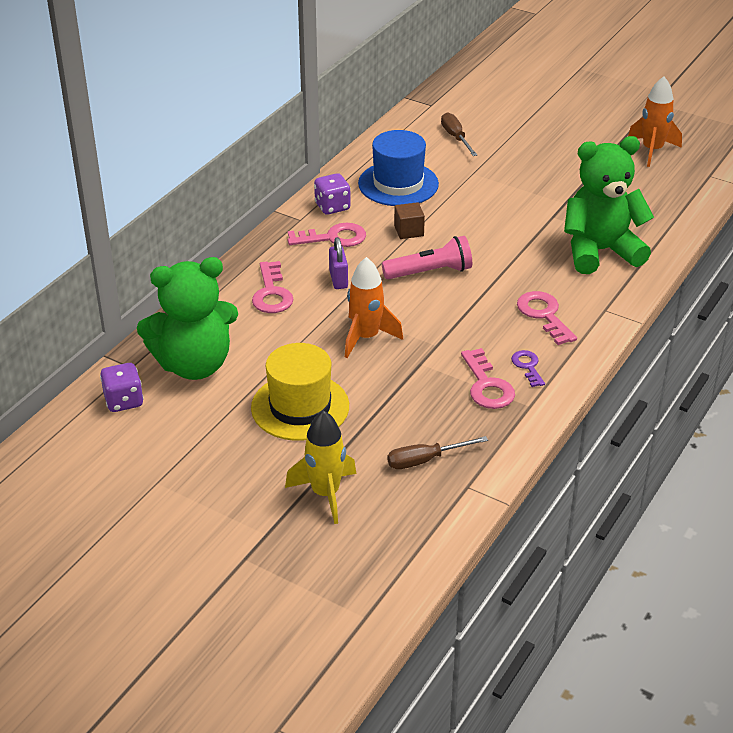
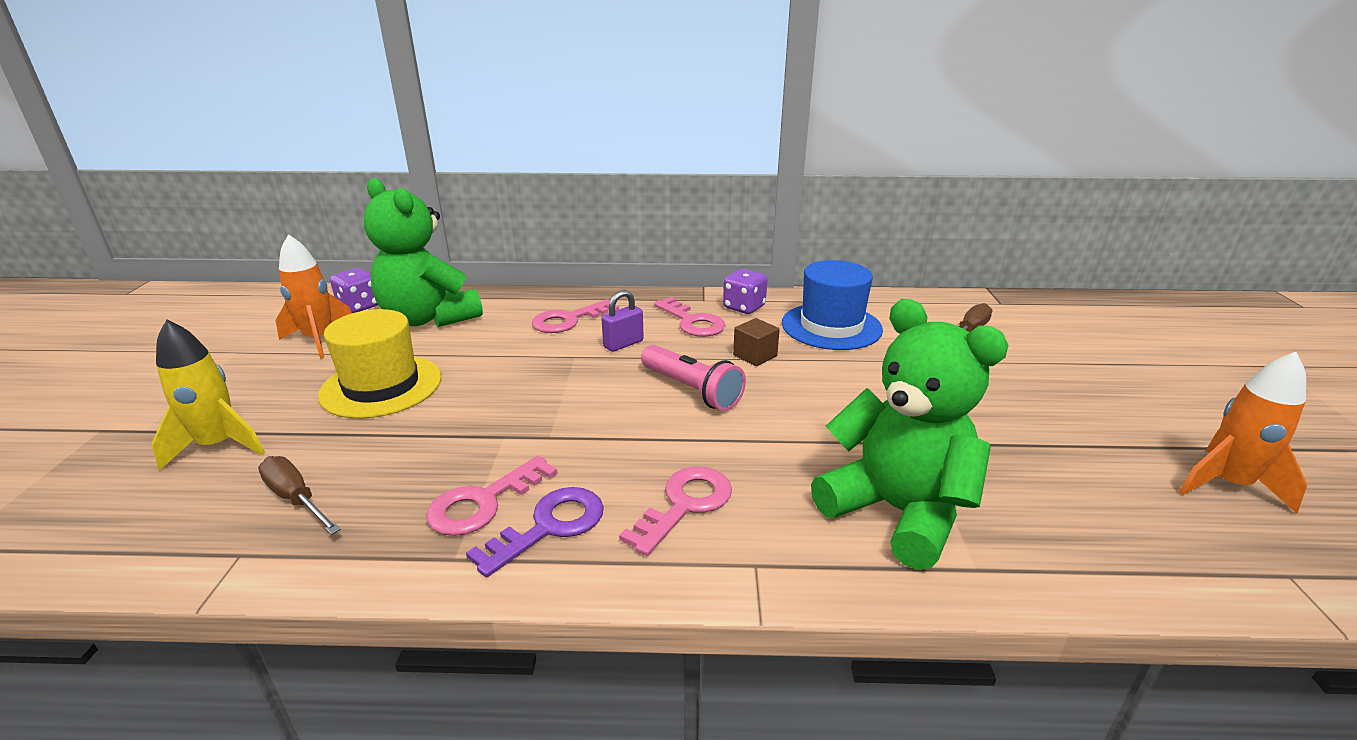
camera: 60 degrees right, 10 degrees down
orange rocket [345,257,403,358] -> orange rocket moved to [276,234,352,359]
purple key [511,350,545,387] -> purple key [466,487,604,577], size x1.62

